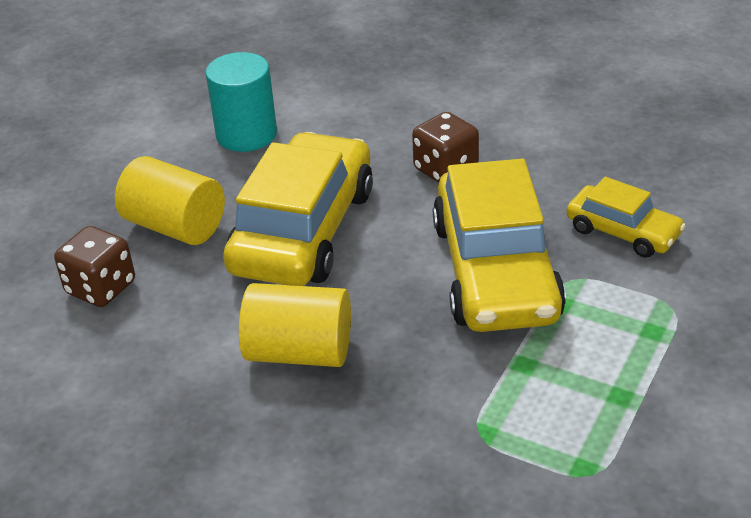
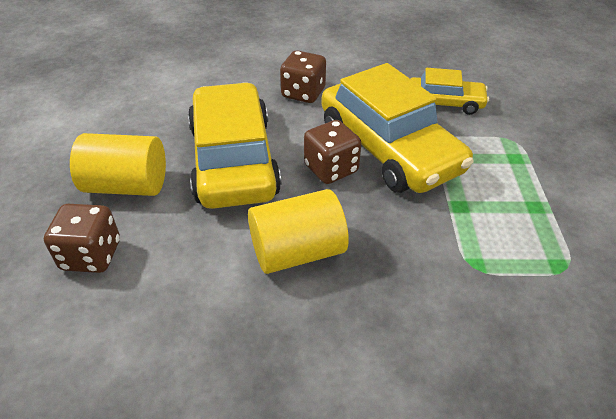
camera: 30 degrees left, 5 degrees up
turquoise cylinder [205,52,277,152] -> none
none -> brown dice [304,120,361,184]

